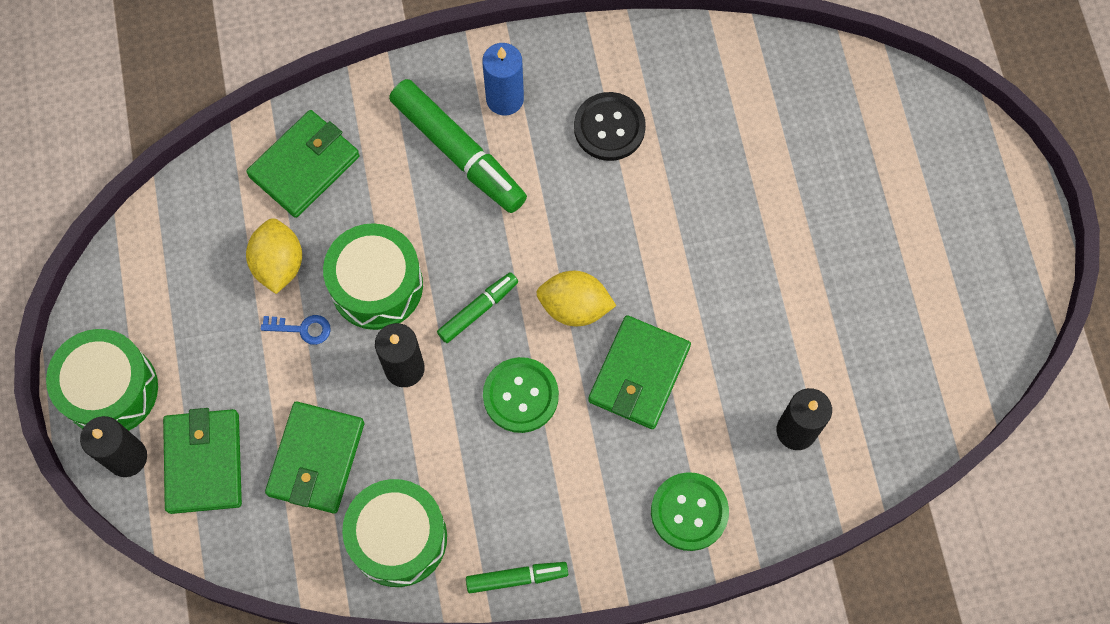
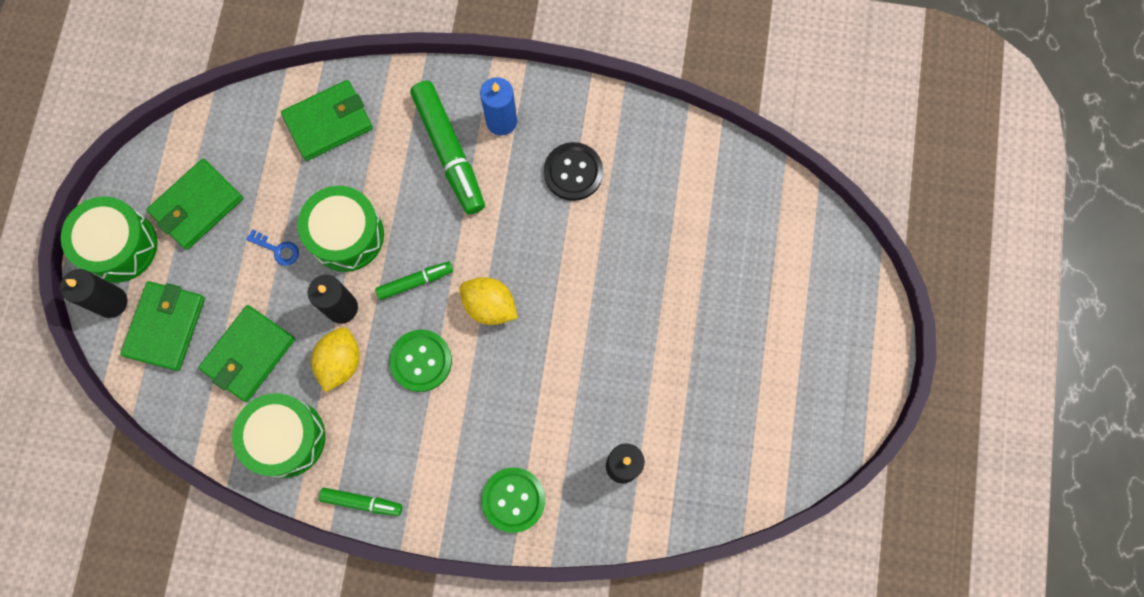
camera: 20 degrees right, 5 degrees up
yellow lemon [246,218,302,294] -> yellow lemon moved to [311,327,360,392]
green wallet [588,315,691,429] -> green wallet moved to [147,159,243,250]

